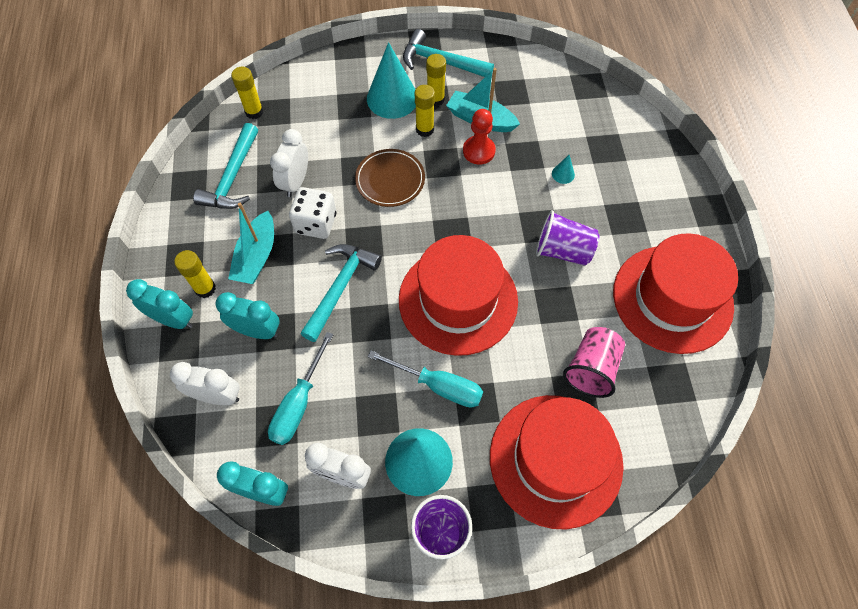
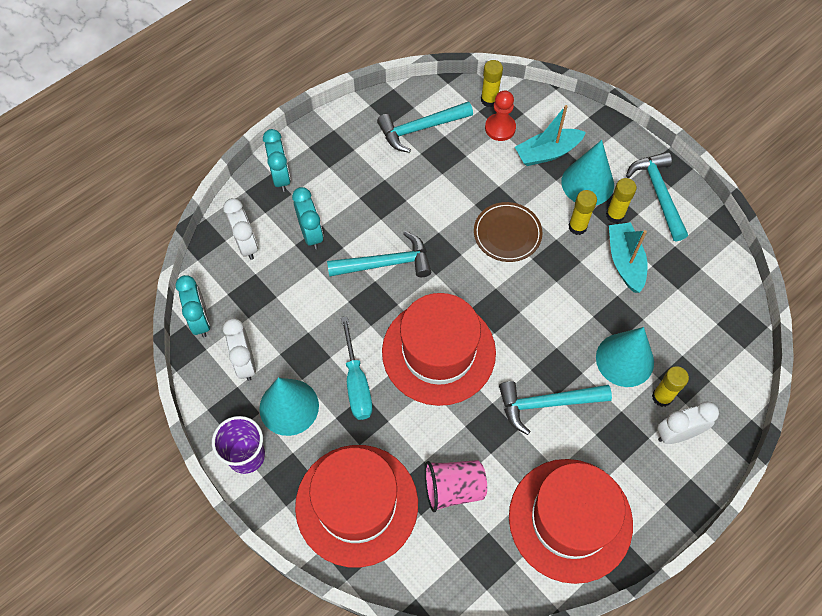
camera: 55 degrees right, 0 degrees up
yellow glue stick [174,250,216,298] -> yellow glue stick moved to [652,366,689,407]
turquoise boat [228,203,274,284] -> turquoise boat moved to [515,105,586,166]
turquoise screwdriver [268,332,334,445] -> none
white clock [270,129,308,197] -> white clock moved to [657,401,719,444]
white dice [289,187,337,239] -> none
red pawn [463,109,496,165] -> red pawn moved to [485,90,516,141]
purple cup [536,210,599,266] -> turquoise hammer [499,381,612,435]
turquoise cone [552,155,575,184] -> turquoise cone [596,327,654,387], size x2.40

